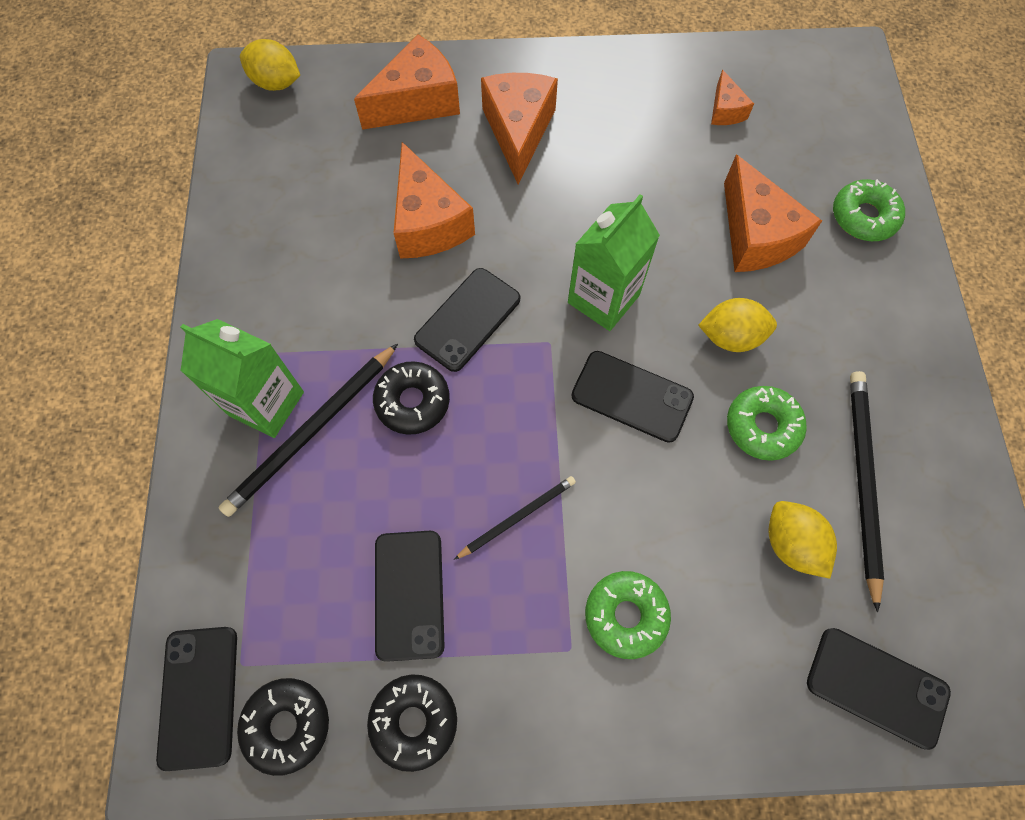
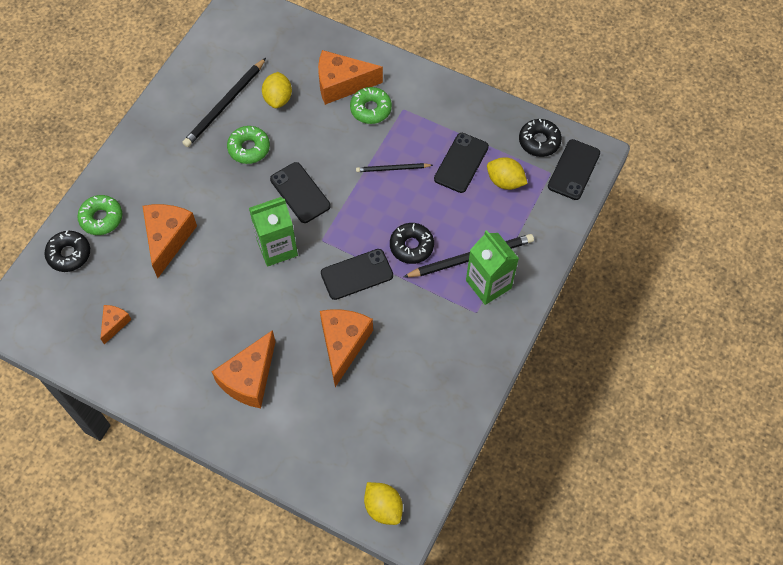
camera: 150 degrees left, 5 degrees down
orange cheese [354,34,460,130] -> orange cheese moved to [318,50,383,105]
black donut [367,675,457,772] -> black donut moved to [44,231,90,272]
yellow lemon [698,298,777,352] -> yellow lemon moved to [487,157,528,190]
black phone [807,628,951,750] -> none

